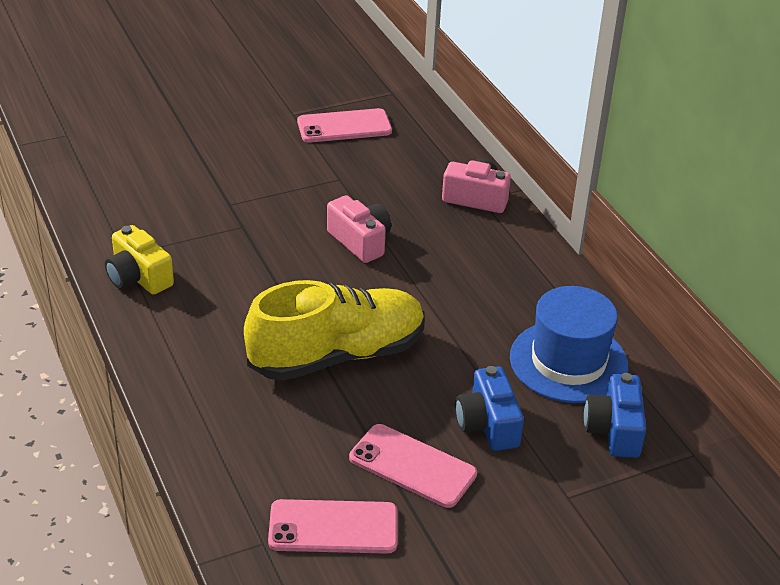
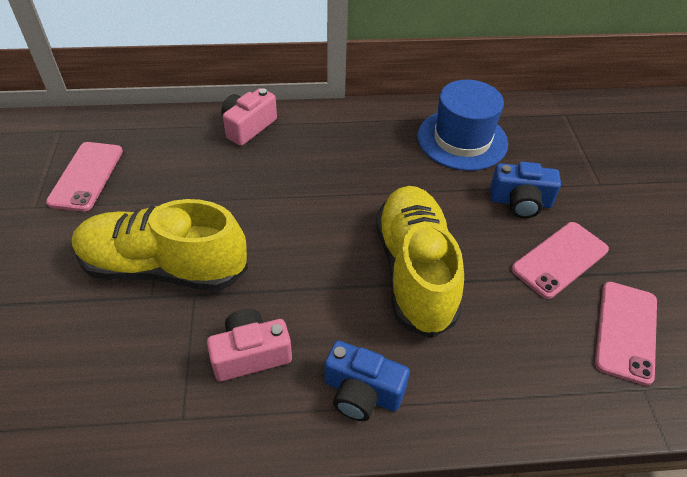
camera: 70 degrees left, 10 degrees up
yellow camera [105,225,174,295] -> none
pink camera [327,195,391,263] -> pink camera moved to [207,309,292,381]
blue camera [584,373,646,458] -> blue camera moved to [324,341,410,421]
none -> yellow shoe [72,199,248,291]

